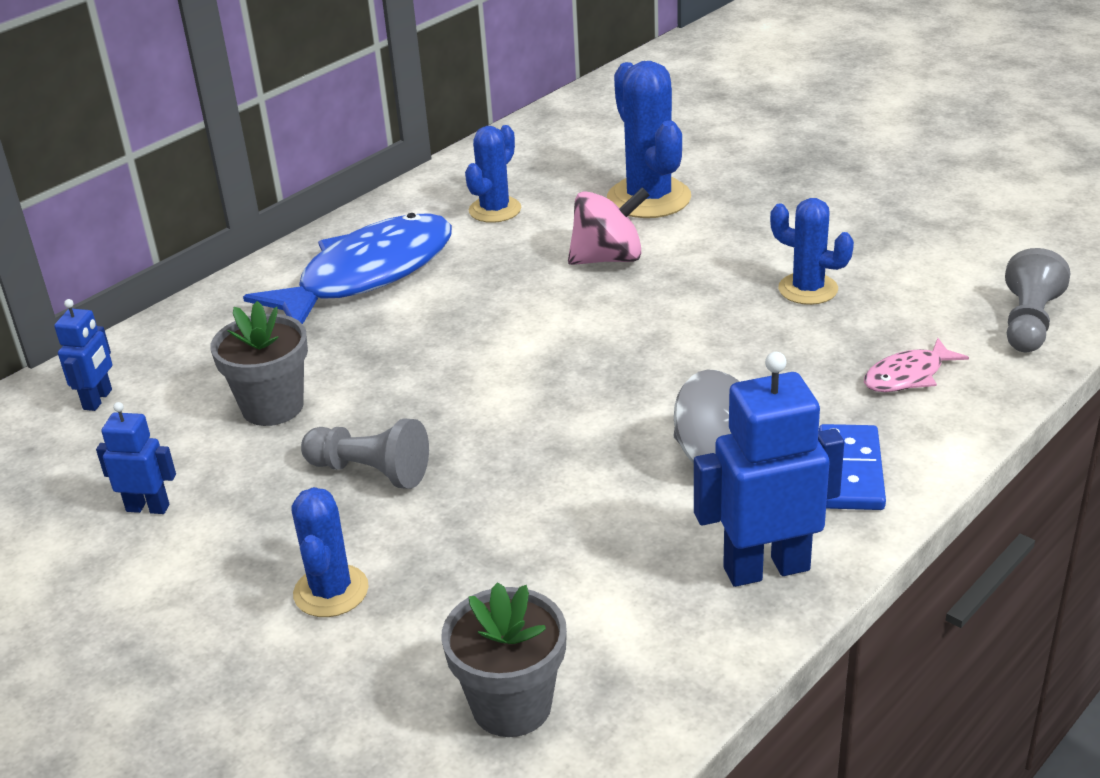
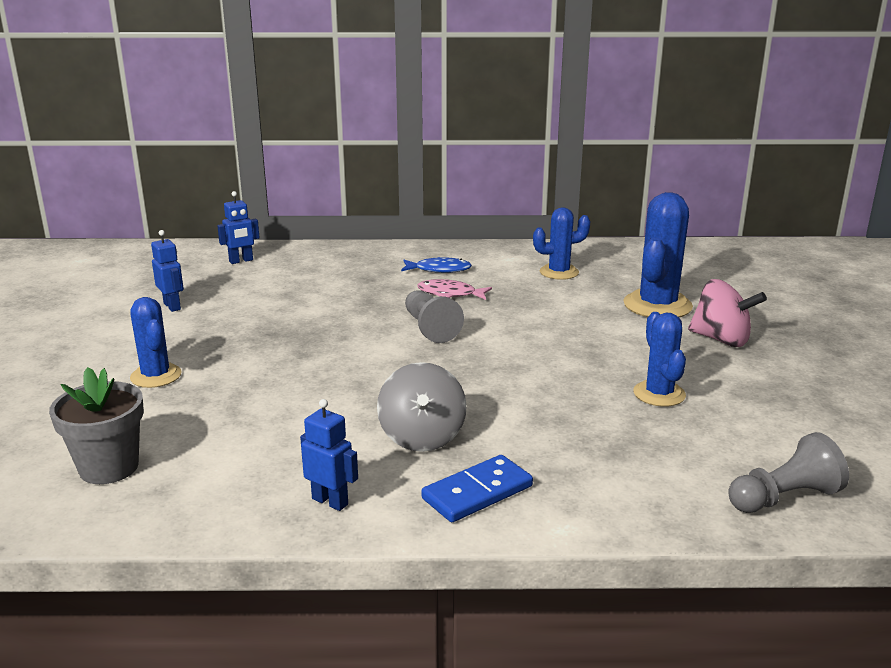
camera: 45 degrees right, 10 degrees down
grey flower pot [211,301,308,426] -> none
blue fish [243,213,452,324] -> blue fish [401,257,472,273], size x0.45
blue cactus [292,487,369,617] -> blue cactus turned 75 degrees counterclockwise [130,297,182,388]
grey pawn [301,418,429,489] -> grey pawn moved to [405,290,464,343]
pink spinning top [568,187,650,265] -> pink spinning top moved to [688,279,767,347]
blue robot [694,352,844,587] -> blue robot [300,399,358,511], size x0.55
pink fish [864,338,969,392] -> pink fish moved to [417,279,492,300]

